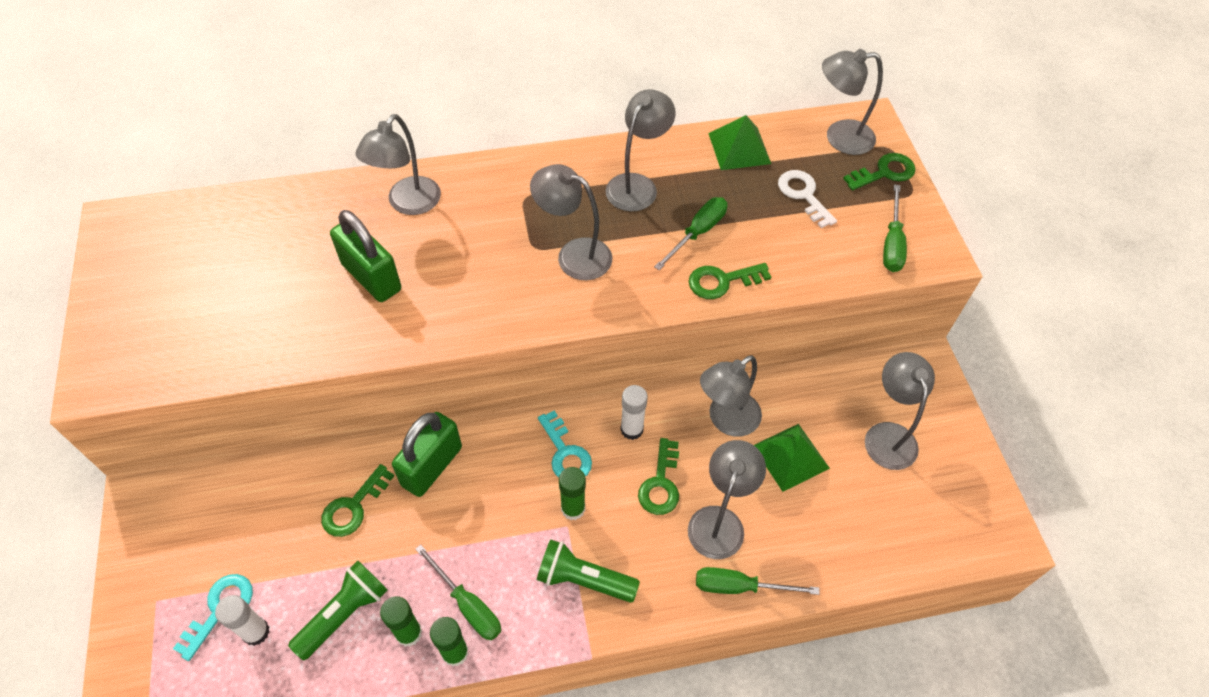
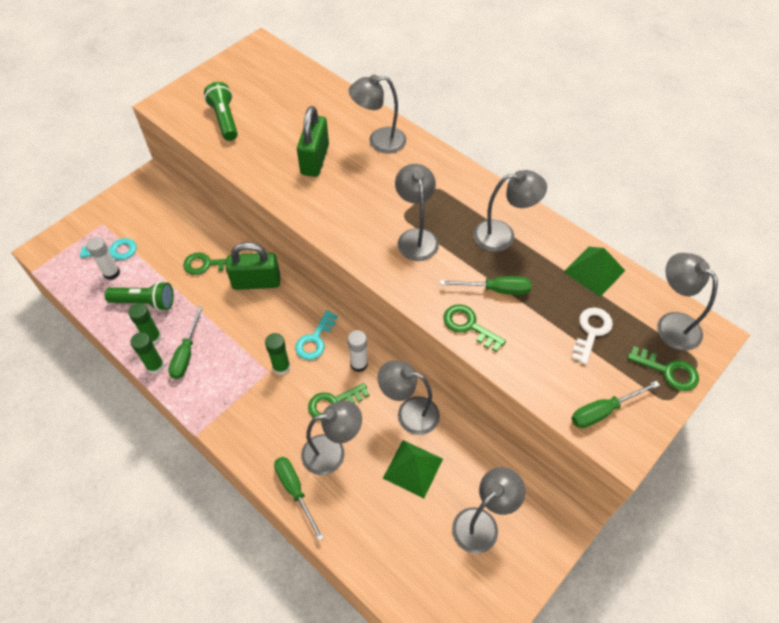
camera: 55 degrees right, 0 degrees up
green flashlight [537,539,640,602] -> green flashlight moved to [204,82,238,141]

